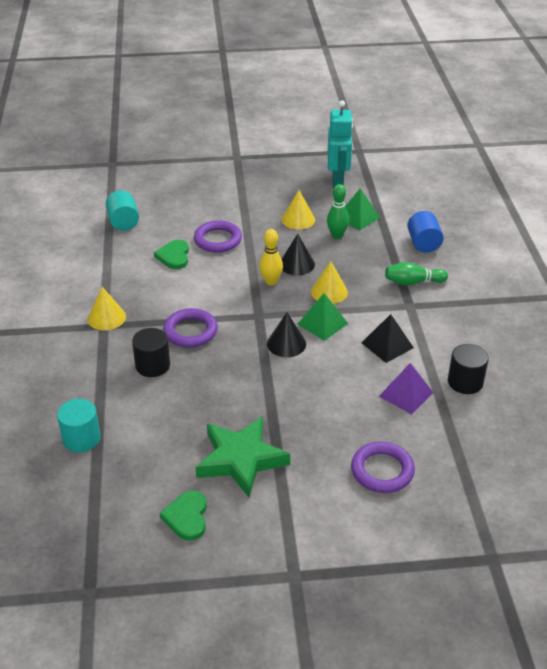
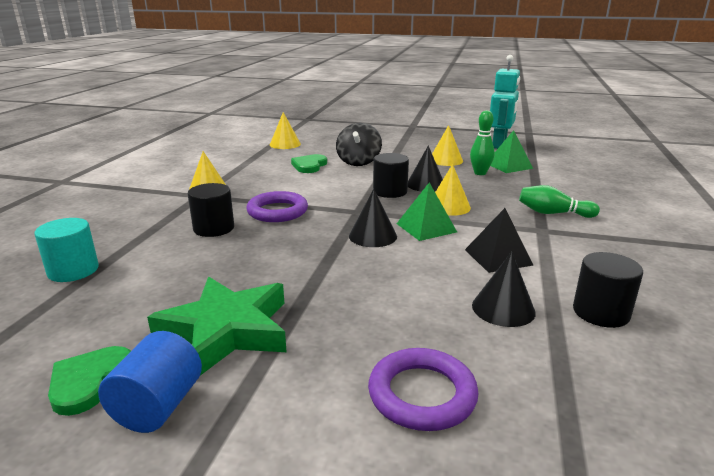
camera: 20 degrees right, 15 degrees down
turquoise cylinder [106,190,139,231] -> yellow cone [270,112,301,149]
purple ring [194,220,242,253] -> black spinning top [336,123,382,166]
yellow bowling pin [259,229,283,285] -> black cylinder [373,153,409,198]
purple pyramid [379,363,433,414] -> black cone [472,251,536,327]
blue cylinder [407,211,444,253] -> blue cylinder moved to [98,331,202,433]

